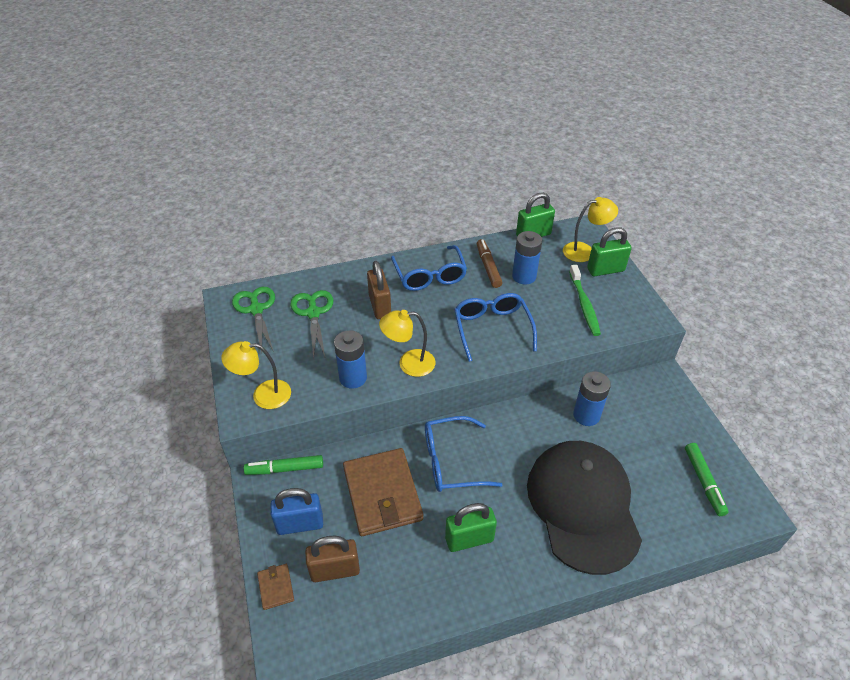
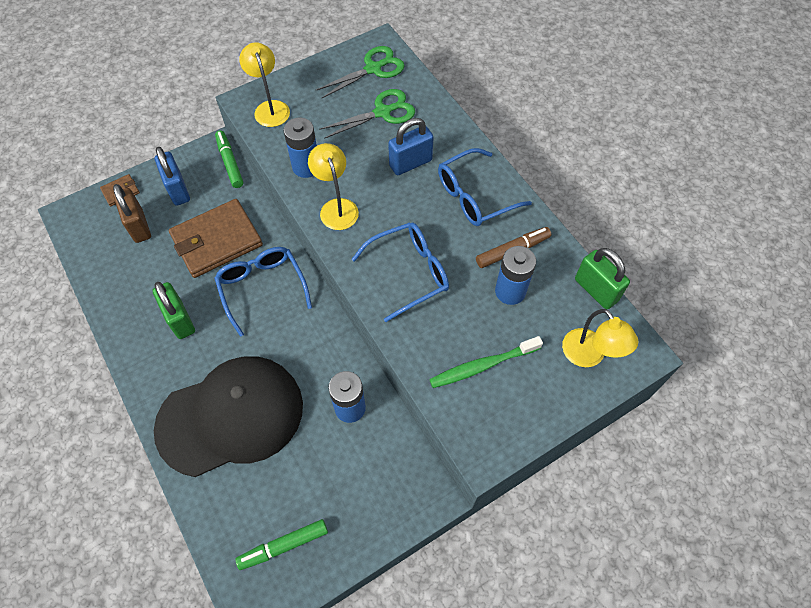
camera: 75 degrees right, 15 degrees up
brown padlock [367,261,391,319] -> blue padlock [388,118,434,175]
green padlock [587,227,632,276] -> none

